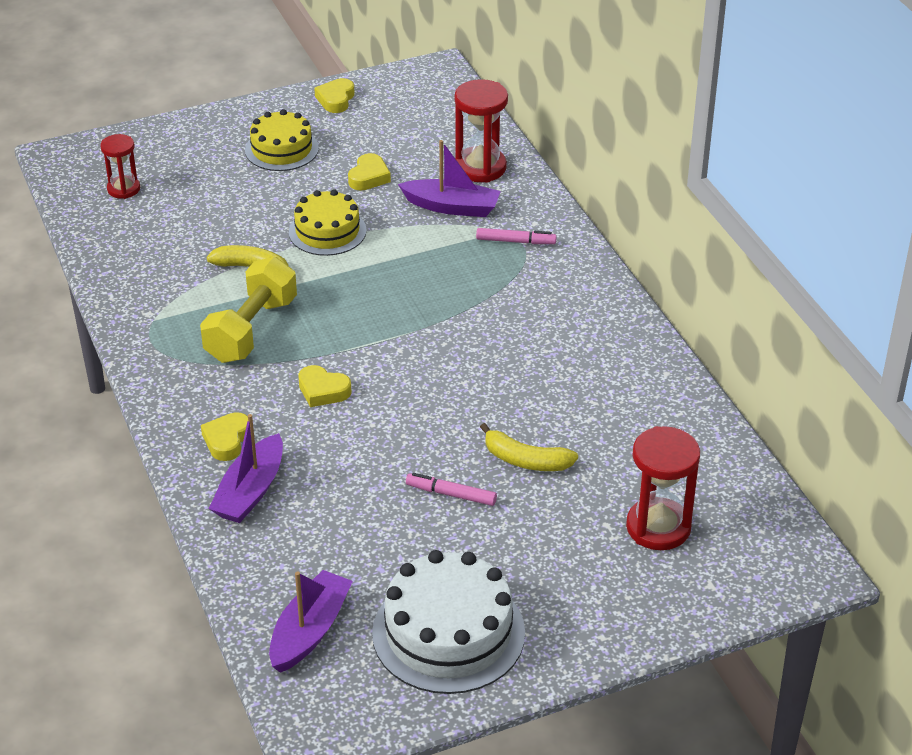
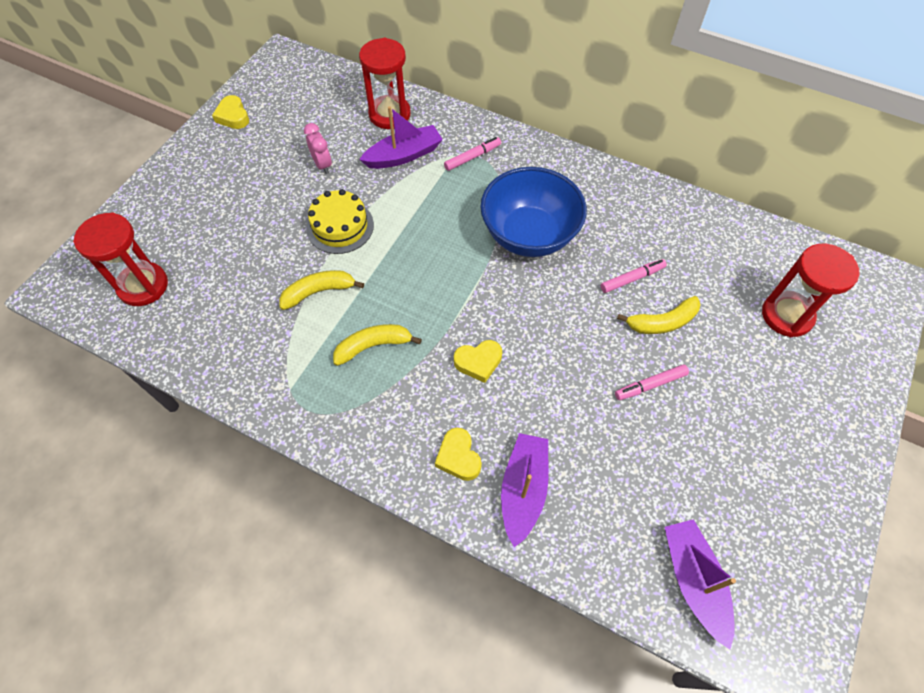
camera: 40 degrees left, 20 degrees up
red hourglass [100,134,140,199] -> red hourglass [73,212,168,306], size x1.60
yellow dumbbell [200,257,297,363] -> yellow banana [333,324,422,366]
purple boat [209,414,283,523] -> purple boat turned 150 degrees counterclockwise [501,433,549,547]
yellow cake [245,109,319,171] -> none
yellow heart [348,153,391,191] -> pink clock [304,123,332,174]
white cake [372,550,525,694] -> none
none -> blue bowl [481,167,587,257]
none -> pink marker [601,259,667,293]

